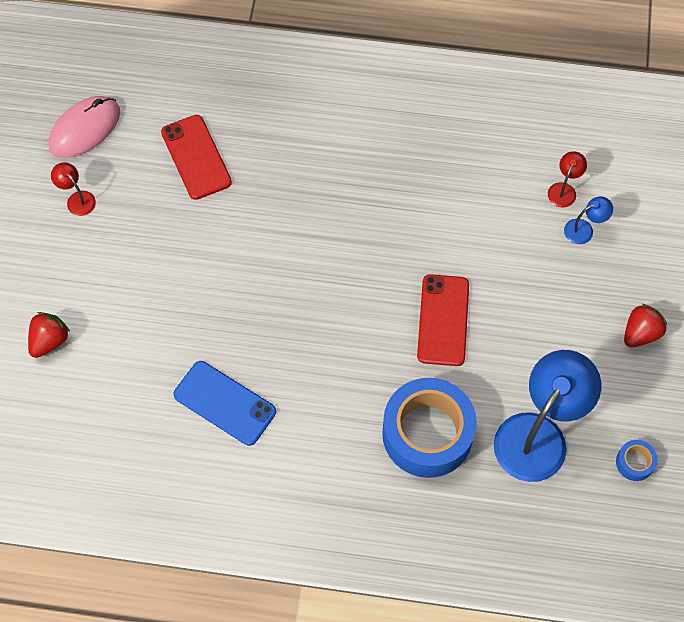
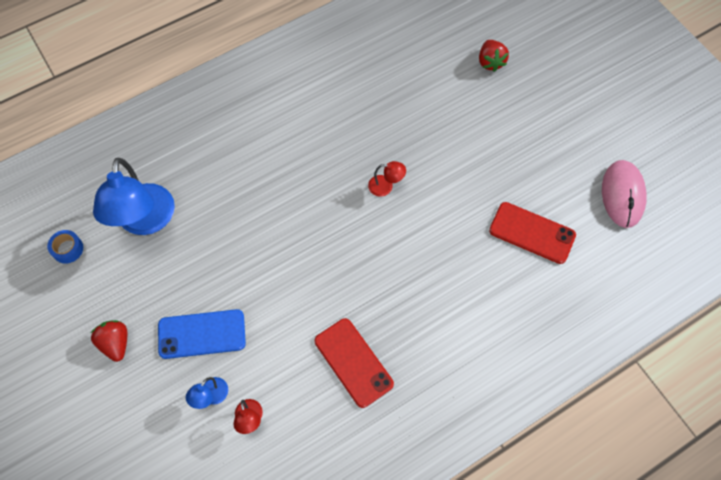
camera: 140 degrees right, 0 degrees up
red lamp [51,162,96,216] -> red lamp moved to [368,161,406,197]
blue phone [173,361,276,446] -> blue phone moved to [158,309,246,359]
blue tape [382,378,477,478] -> none
red phone [417,274,469,366] -> red phone moved to [314,318,394,408]
red strawberry [624,304,667,348] -> red strawberry turned 150 degrees clockwise [91,320,128,362]

